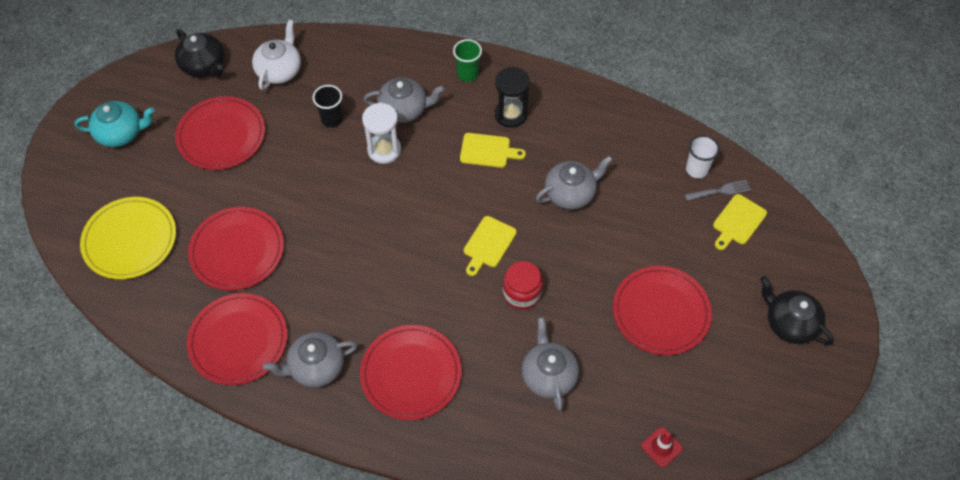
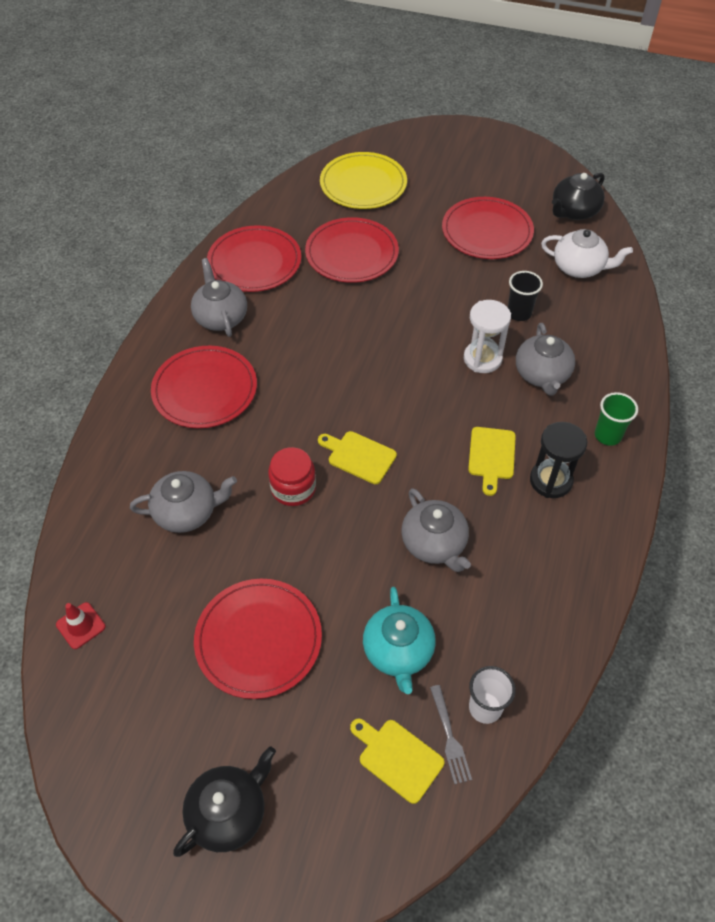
camera: 90 degrees right, 5 degrees down
turquoise teapot [74,101,155,147] -> turquoise teapot moved to [363,587,436,694]

